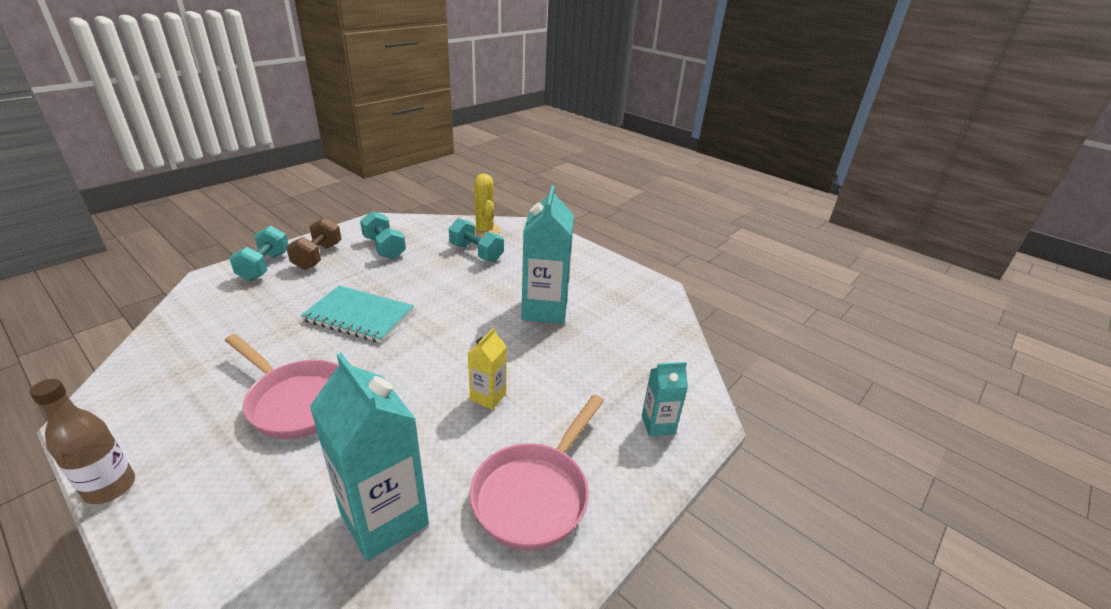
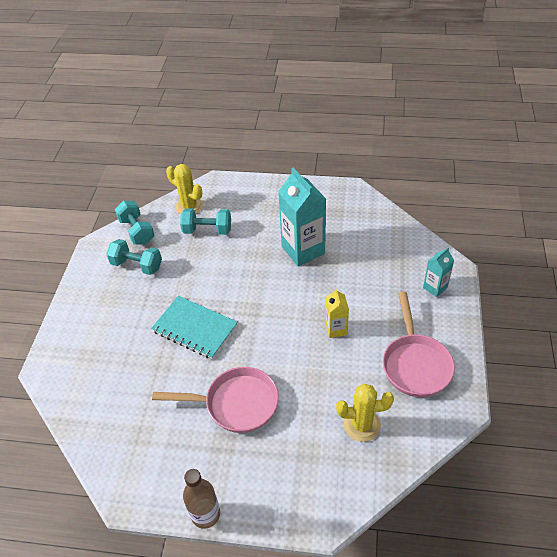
camera: 30 degrees left, 15 degrees up
turquoise dumbbell [229,226,289,281] -> turquoise dumbbell moved to [115,201,155,245]
brown dumbbell [286,217,342,270] -> none
turquoise notebook [300,286,414,343] -> turquoise notebook turned 45 degrees clockwise [151,296,238,359]
turquoise carton [310,352,429,561] -> yellow cactus [336,383,394,442]

